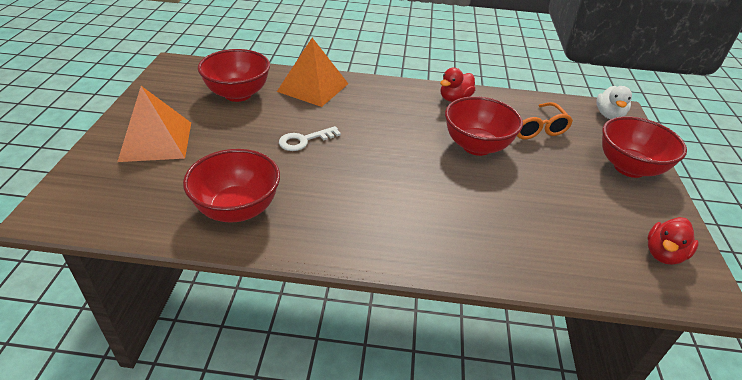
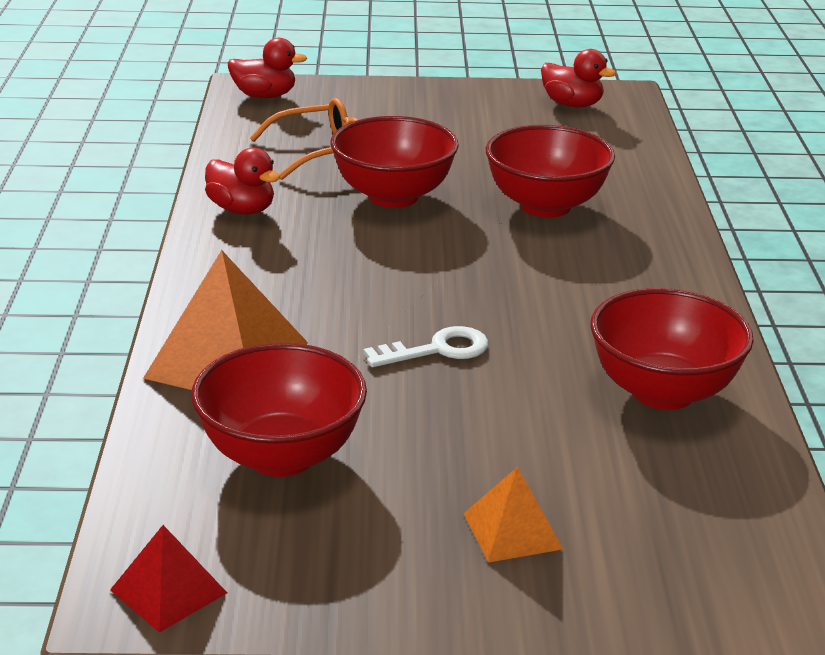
camera: 95 degrees left, 10 degrees down
orange pyramid [117,86,191,162] -> orange pyramid [463,467,563,563], size x0.54
white key [279,126,341,151] -> white key turned 75 degrees counterclockwise [364,326,489,367]
white duck [596,86,632,119] -> red duck [228,38,307,98]
red bowl [602,116,687,178] -> red bowl moved to [486,125,615,218]
none -> red pyramid [110,525,227,633]

